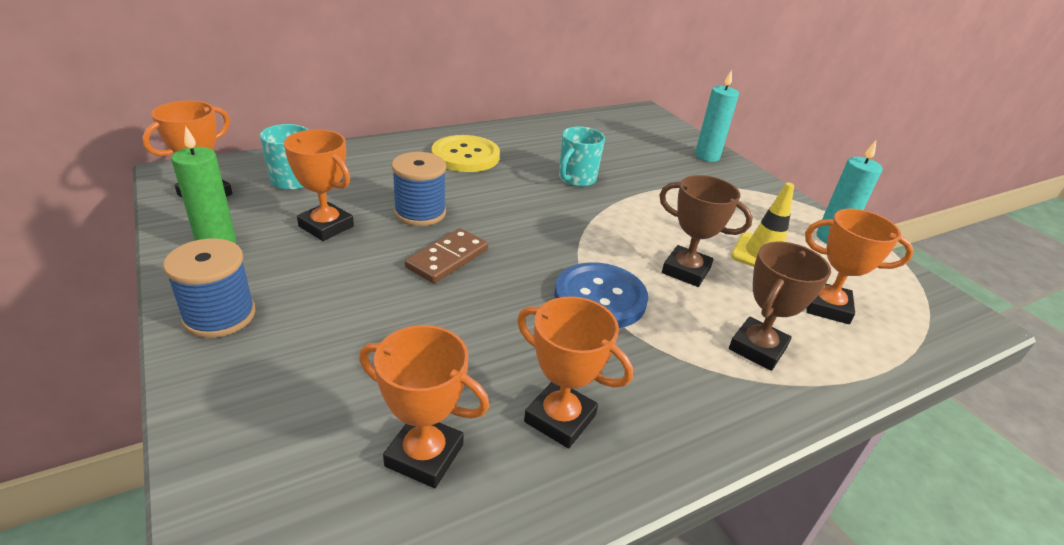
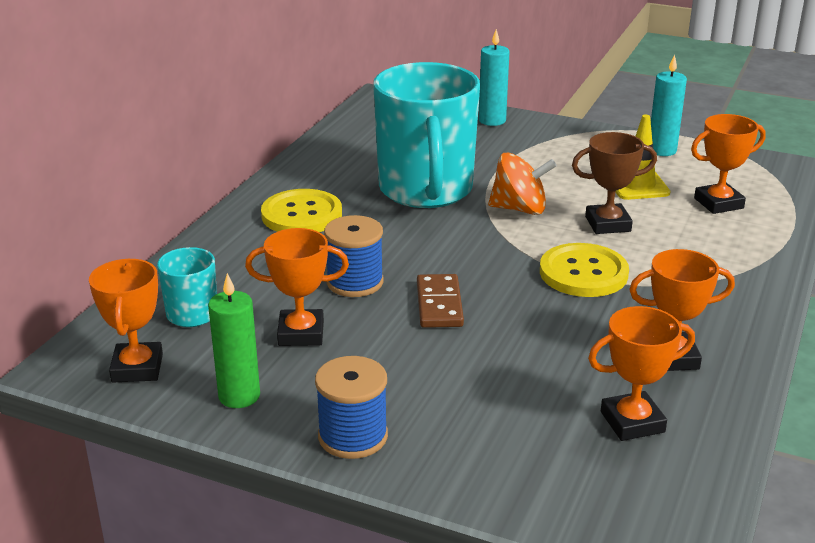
camera: 35 degrees left, 5 degrees down
blue button [554,262,648,328] -> yellow button [540,243,629,297]
turquoise mug [559,127,605,187] -> turquoise mug [373,62,480,208], size x2.22
brown trophy [729,242,831,371] -> none
none -> orange spinning top [488,153,557,215]

